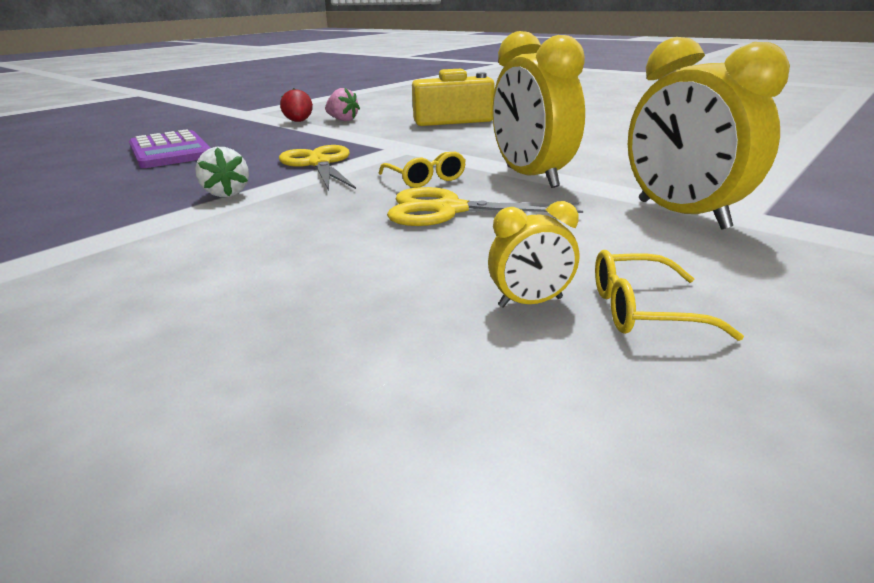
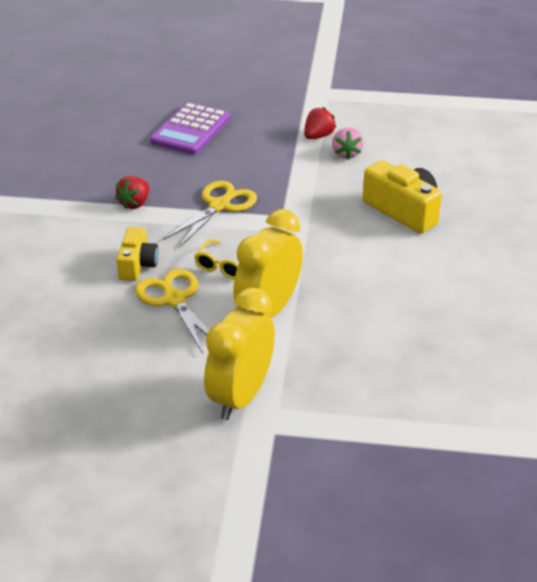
camera: 55 degrees right, 10 degrees up
white strawberry [195,147,249,197] -> red strawberry [115,176,149,209]
yellow clock [488,201,579,308] -> none
yellow glasses [595,250,744,341] -> none
none -> yellow camera [116,227,158,281]

